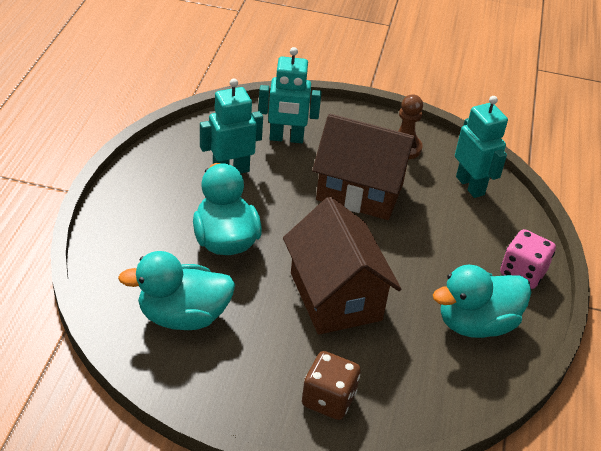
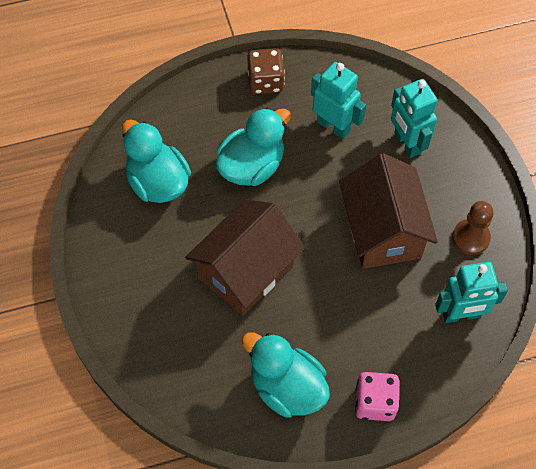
camera: 65 degrees right, 20 degrees up
brown dice [302,351,361,420] -> brown dice moved to [247,48,285,94]
turquoise robot [455,96,508,198] -> turquoise robot turned 45 degrees clockwise [435,262,508,323]

